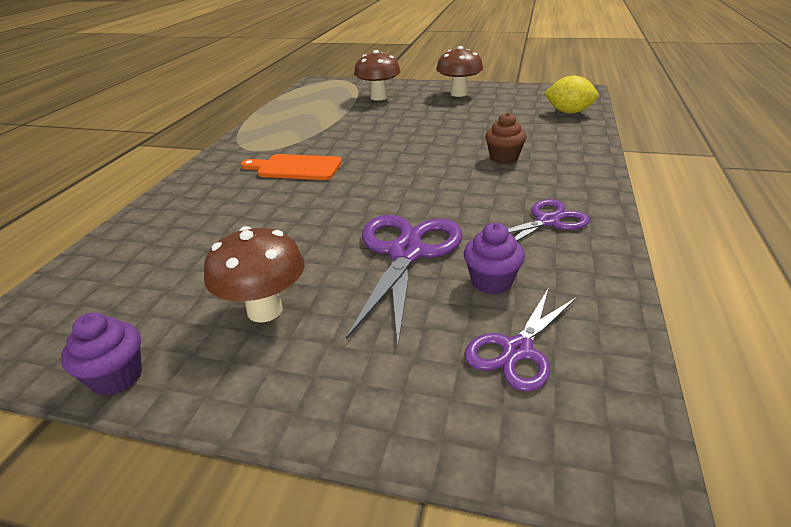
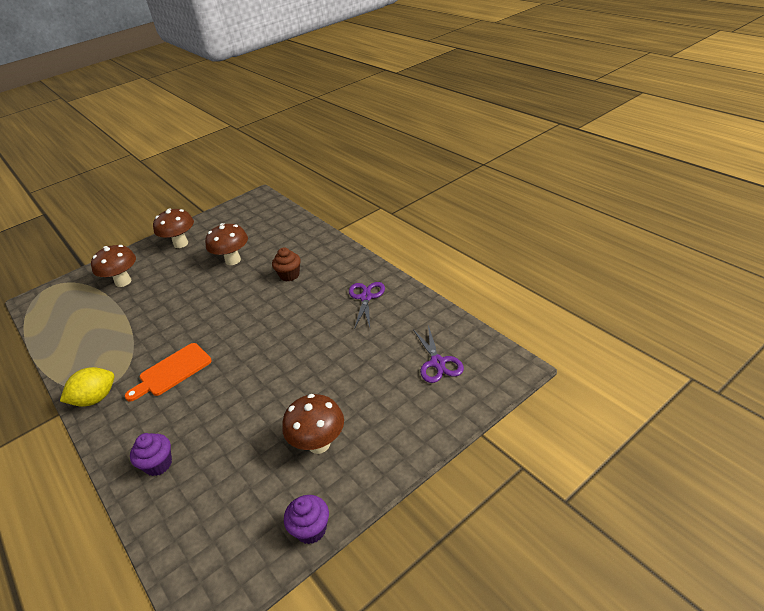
camera: 50 degrees left, 5 degrees up
purple scissors [346,215,463,346] -> none
purple cupcake [464,223,525,295] -> purple cupcake moved to [130,433,172,476]
yellow lemon [544,76,599,114] -> yellow lemon moved to [60,367,114,407]
none -> brown mushroom [205,223,248,265]

